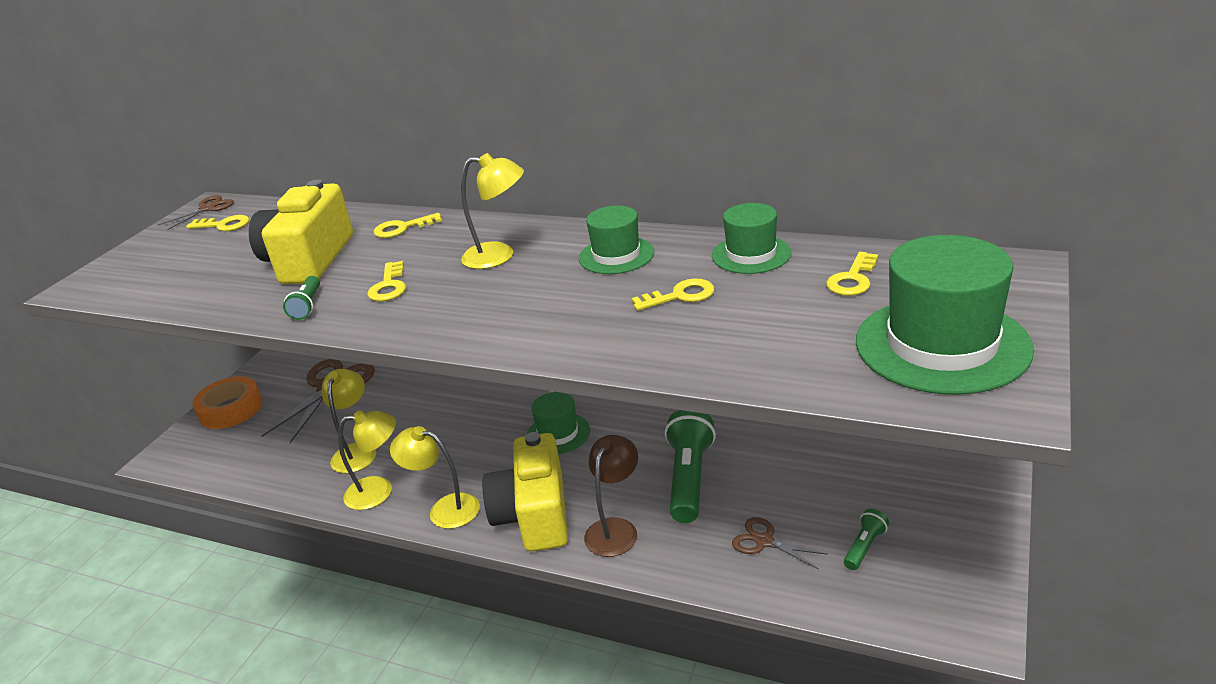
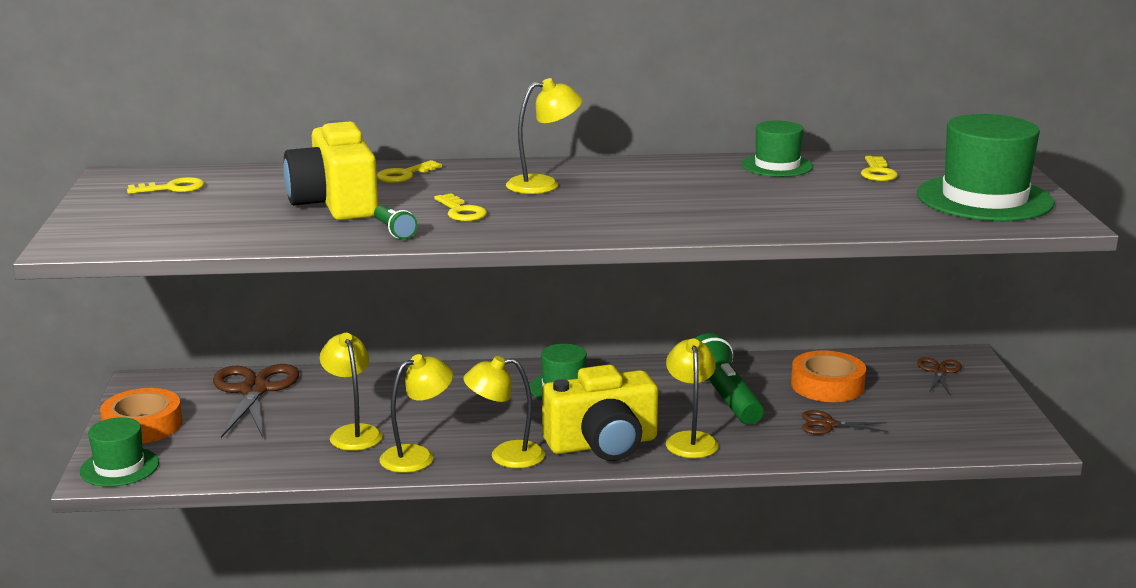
camera: 30 degrees left, 10 degrees down
brown scissors [158,195,234,230] -> brown scissors moved to [917,357,962,395]
yellow camera [482,432,568,552] -> yellow camera turned 75 degrees counterclockwise [542,365,658,461]
green hat [579,206,654,274] -> green hat moved to [80,417,159,487]
brown lamp [584,435,638,557] -> yellow lamp [666,339,719,458]
yellow key [631,278,714,311] -> none
green flashlight [844,509,889,570] -> none
none -> orange tape [791,351,866,402]

